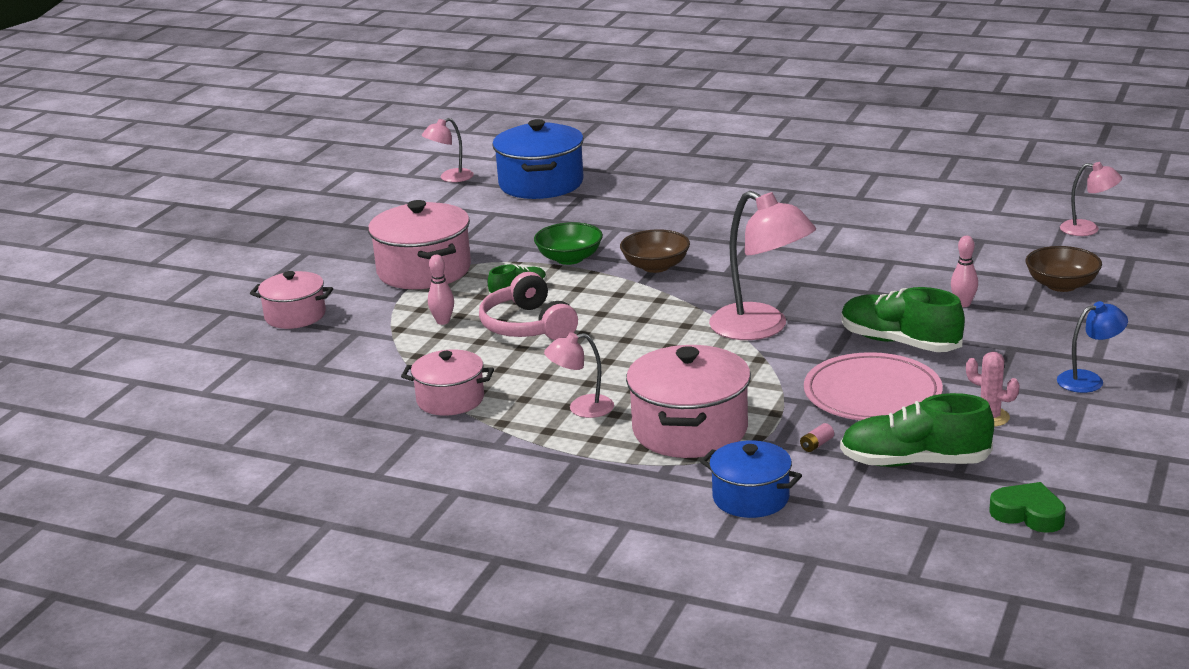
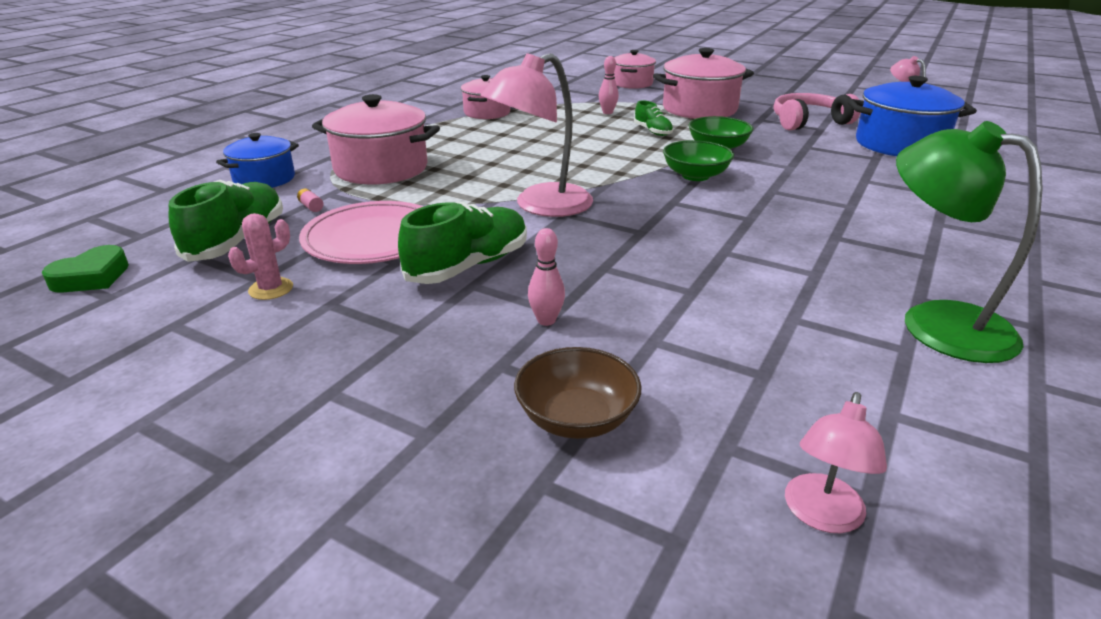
camera: 95 degrees right, 5 degrees up
pink headphones [479,272,578,340] -> pink headphones moved to [773,93,860,131]
pink lamp [544,333,614,418] -> none
brown bowl [620,229,690,273] -> green bowl [663,140,734,181]
blue lamp [1057,301,1128,393] -> none
none -> green lamp [896,121,1043,363]

